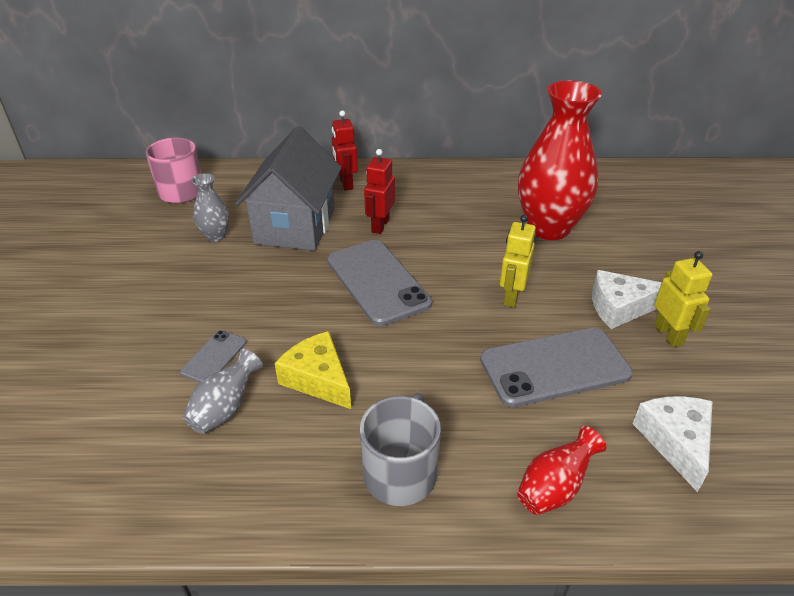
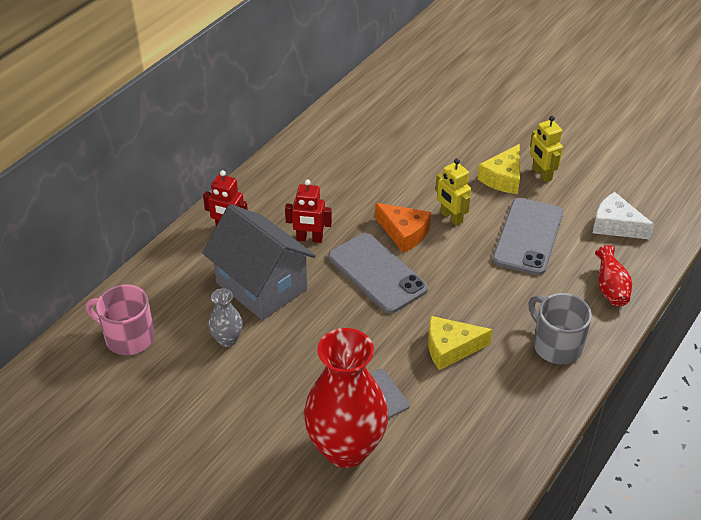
camera: 55 degrees left, 5 degrees up
grey vase [183,349,263,434] -> none
grey phone [327,240,432,326] -> grey phone turned 45 degrees clockwise [328,233,428,314]
red robot [364,149,395,234] -> red robot turned 45 degrees counterclockwise [285,180,332,243]
red vase [518,80,602,240] -> red vase moved to [304,328,389,468]
white cheese [592,270,662,329] -> yellow cheese [478,144,520,194]
yellow robot [654,251,713,347] -> yellow robot turned 135 degrees counterclockwise [530,116,563,182]
none -> orange cheese [375,203,431,253]

